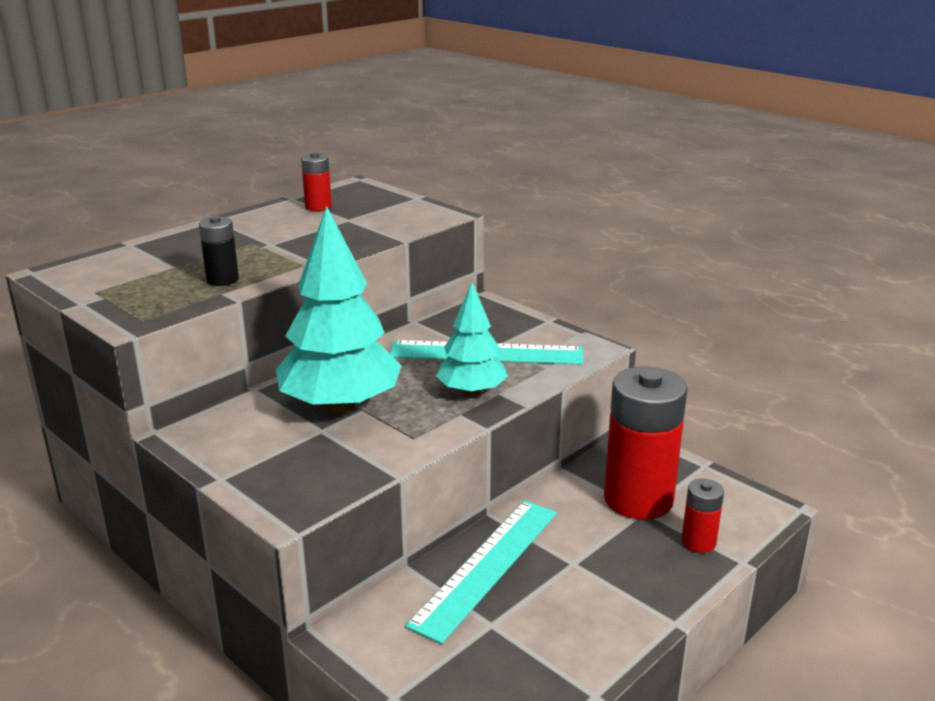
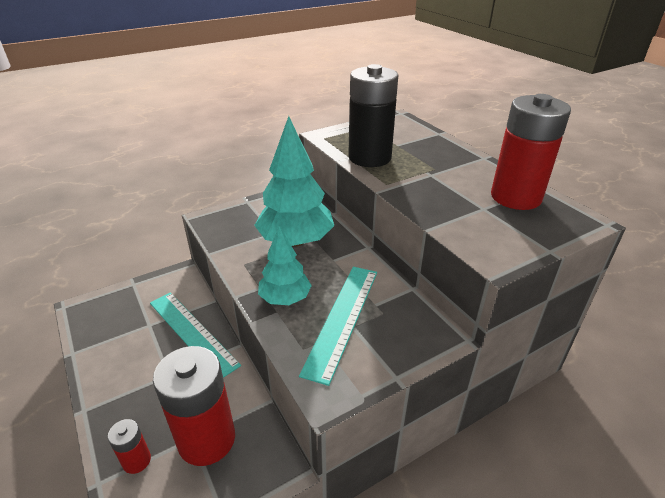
camera: 105 degrees right, 10 degrees up
black battery [199,216,239,286] -> black battery [348,64,398,167], size x2.16
red battery [301,152,332,211] -> red battery [491,94,571,210], size x2.16

